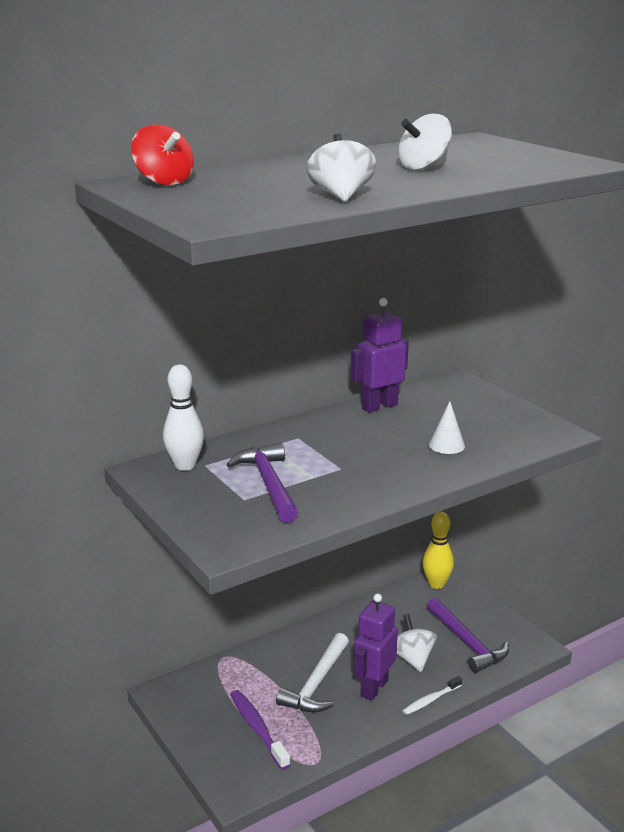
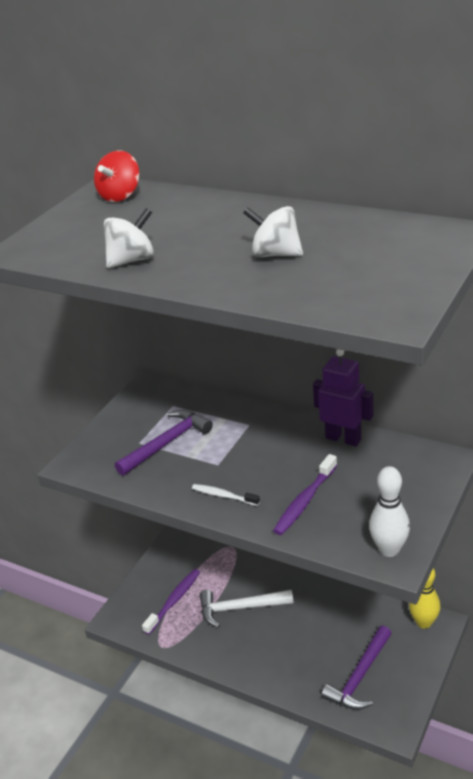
camera: 65 degrees right, 10 degrees up
white bowling pin [163,364,204,471] -> white bowling pin moved to [369,466,410,557]
purple robot [354,594,398,701] -> none
white spinning top [397,614,437,672] -> none
white toothbrush [403,676,462,715] -> white toothbrush moved to [192,484,260,506]
white cone [429,401,465,454] -> purple toothbrush [273,454,337,535]

